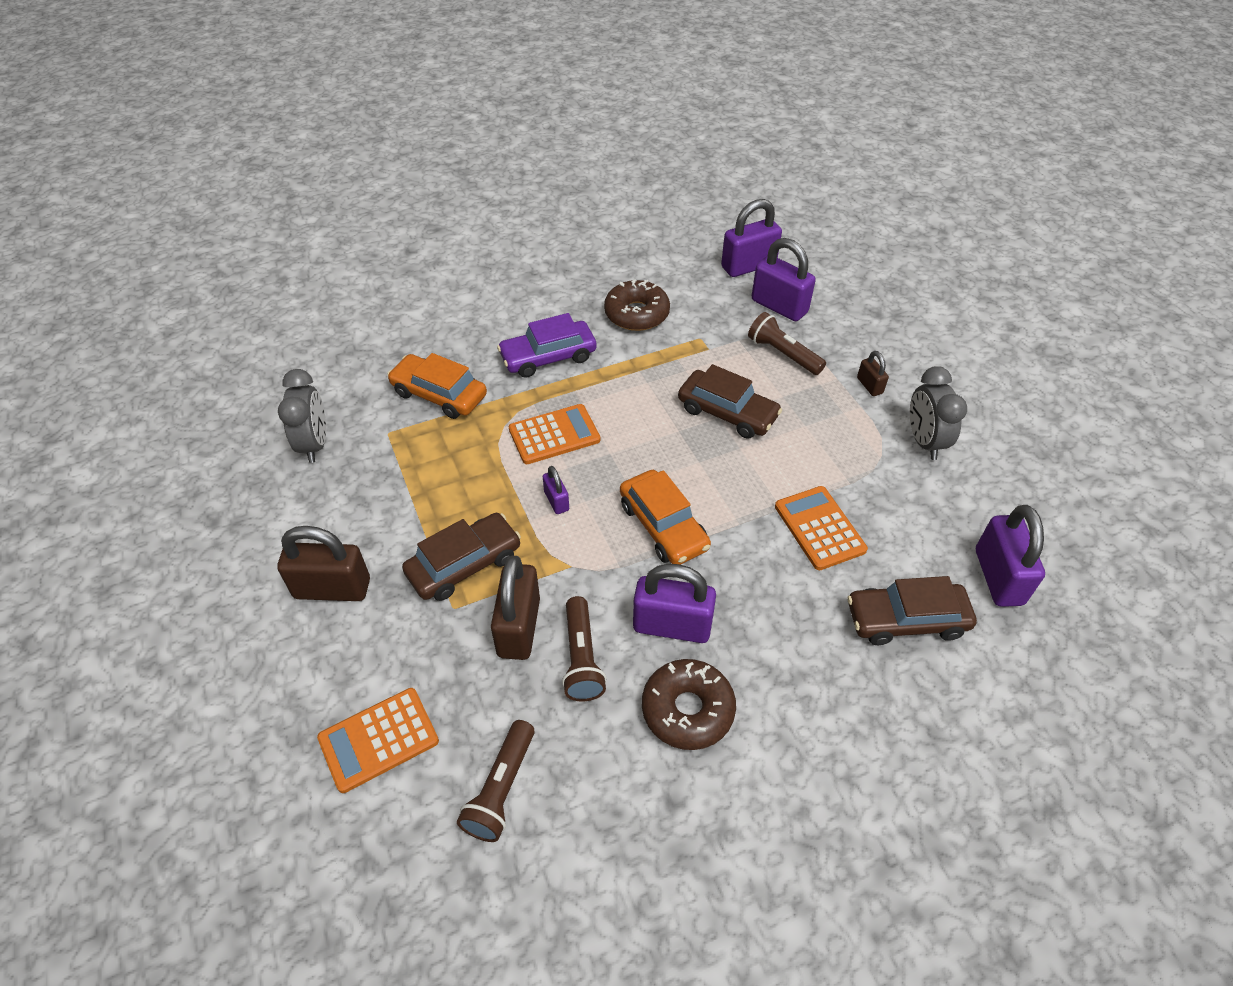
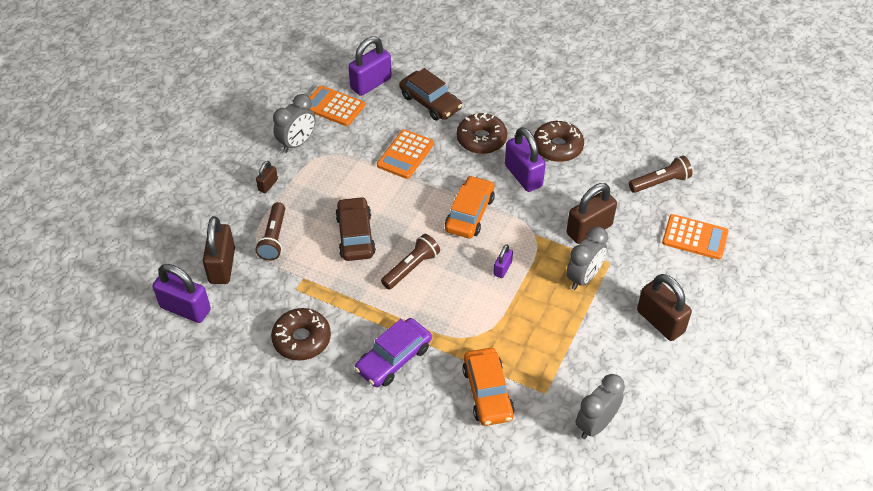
camera: 130 degrees left, 0 degrees up
brown car [402,513,521,601] -> grey clock [566,227,608,290]
purple car [497,313,597,378] -> purple car turned 105 degrees clockwise [355,318,432,387]
orange calculator [509,404,600,464] -> orange calculator moved to [309,86,365,126]
brown flashlight [562,596,606,702] -> brown flashlight moved to [381,234,440,290]
purple padlock [752,238,816,321] -> brown padlock [203,216,235,284]
none -> brown donut [457,112,507,154]

